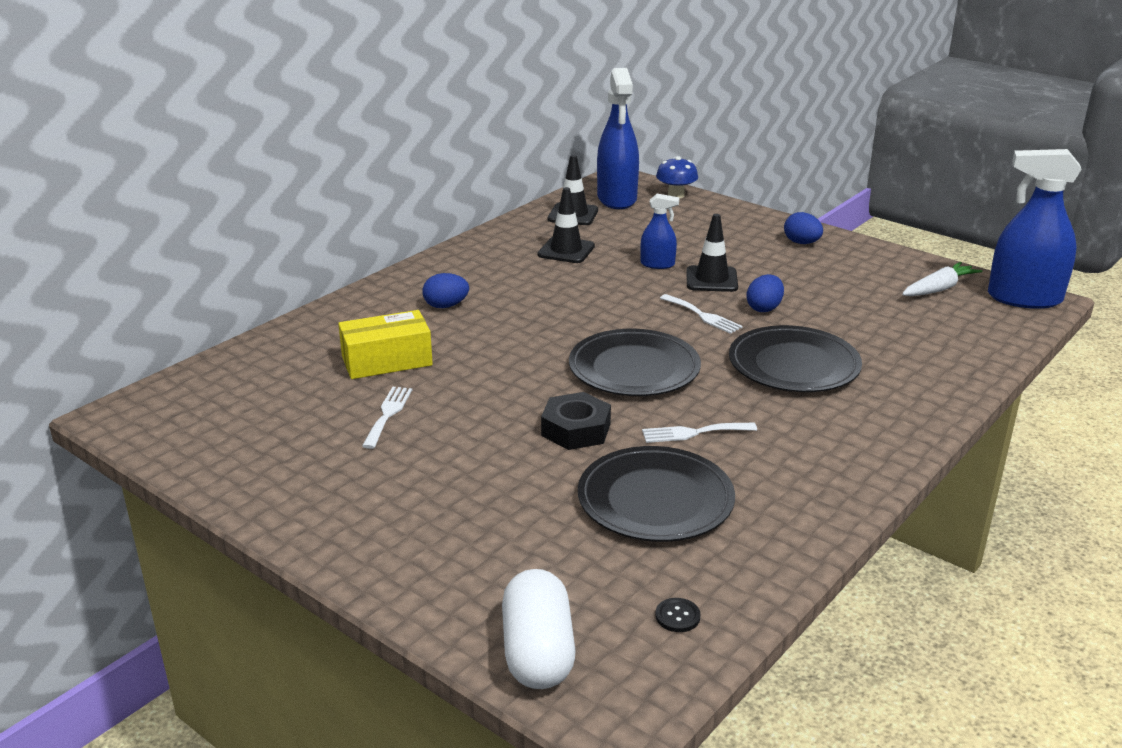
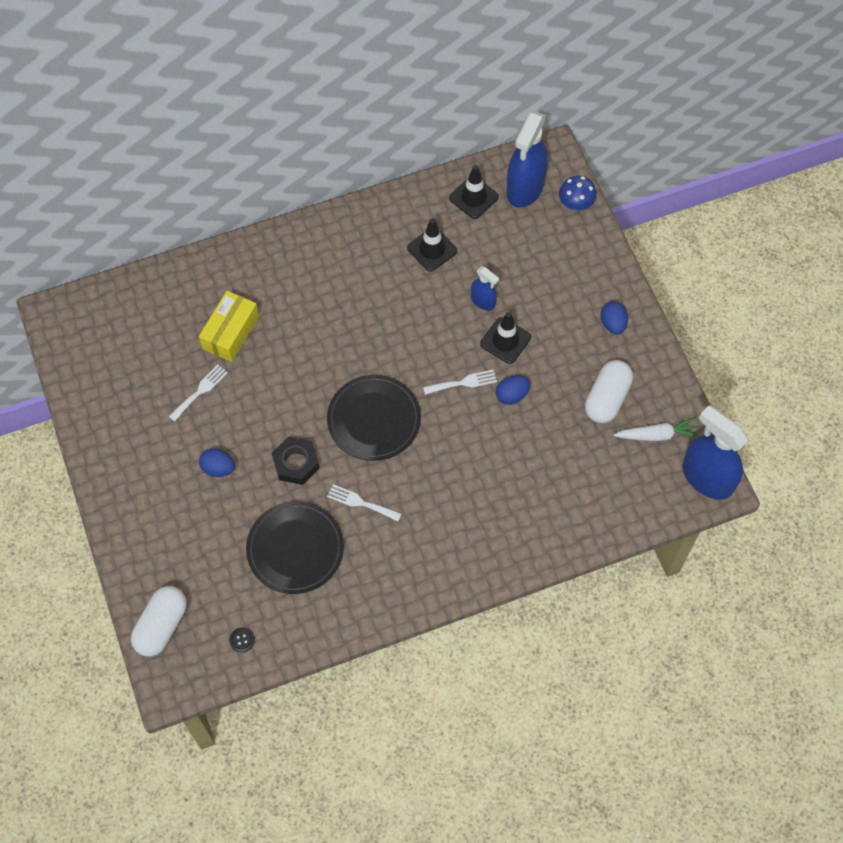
camera: 30 degrees right, 35 degrees up
yellow box [338,310,433,379] -> yellow box turned 75 degrees counterclockwise [199,291,259,362]
blue egg [423,273,469,308] -> blue egg moved to [199,448,235,477]
white fork [660,294,743,334] -> white fork turned 90 degrees counterclockwise [423,369,497,395]
black plate [729,325,862,392] -> none
none -> white capsule [585,360,633,423]

